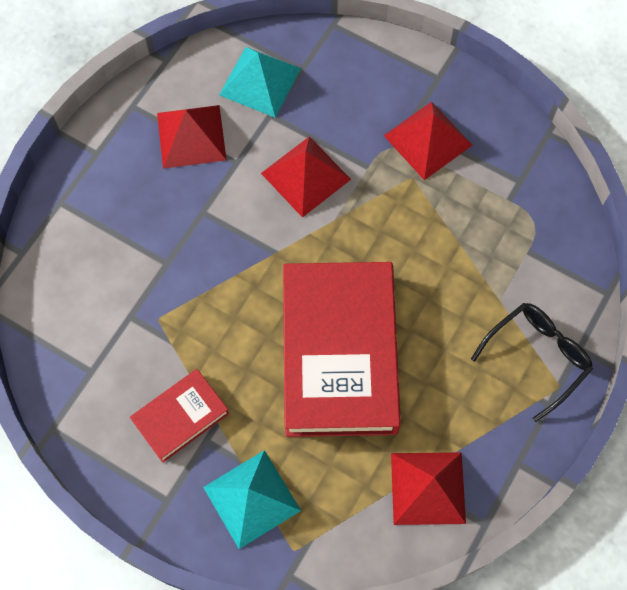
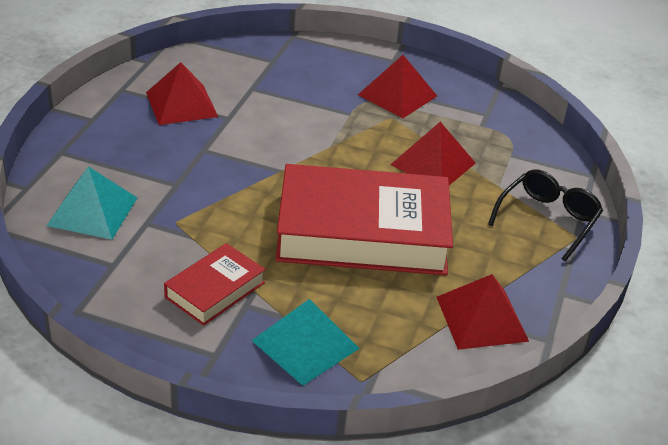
camera: 15 degrees left, 30 degrees down
turquoise pyramid [219,47,301,117] -> turquoise pyramid moved to [46,166,137,240]
red pyramid [261,136,351,218] -> red pyramid moved to [390,122,476,185]
red book [283,262,401,437] -> red book turned 75 degrees counterclockwise [276,164,453,275]

